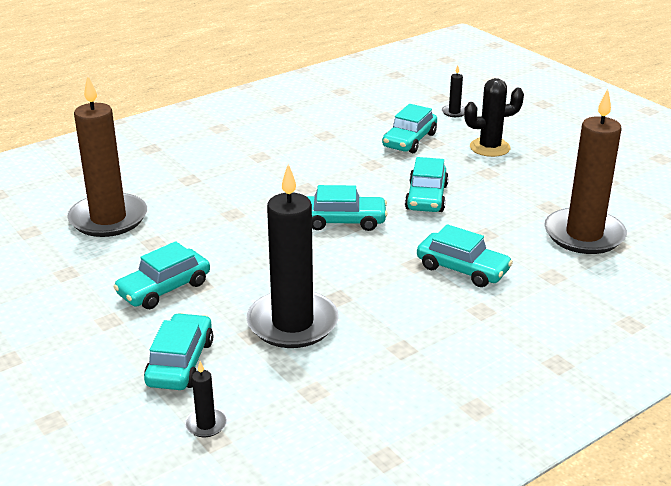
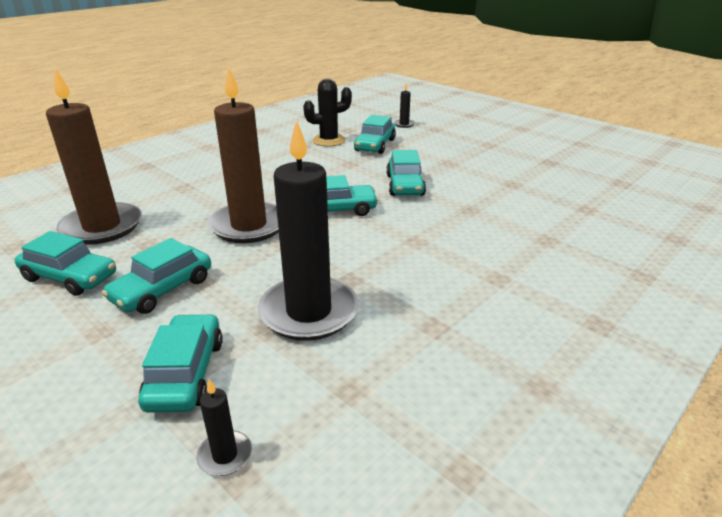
camera: 10 degrees left, 0 degrees up
turquoise car [417,224,513,287] -> turquoise car moved to [15,231,116,296]
black cactus [464,78,524,157] -> black cactus moved to [303,79,352,147]
brown candle [545,89,627,254] -> brown candle moved to [208,68,279,243]

